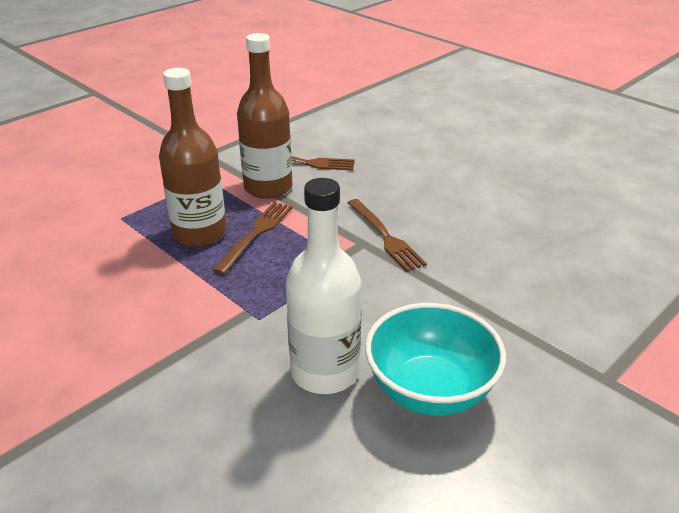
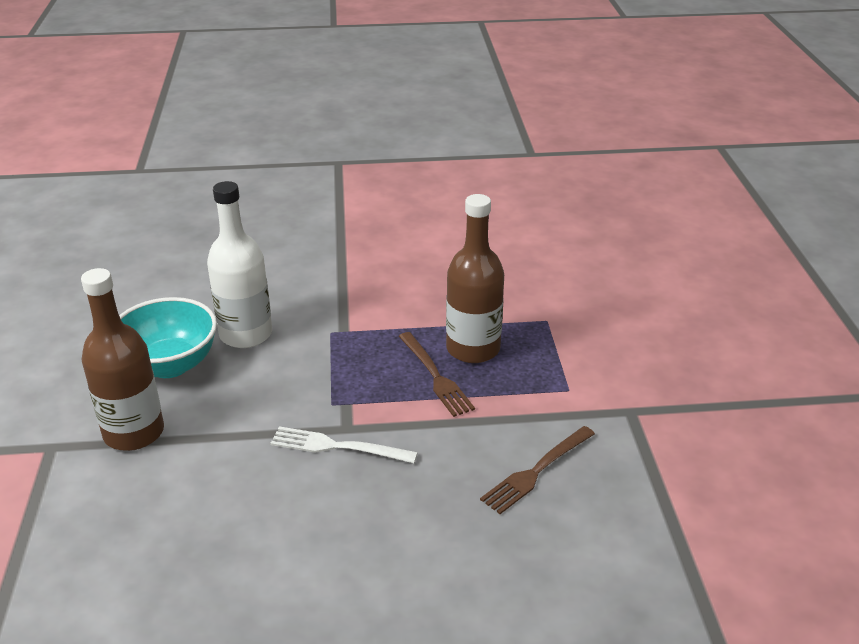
camera: 130 degrees right, 0 degrees up
brown bottle [237,33,292,199] -> brown bottle moved to [81,268,164,451]
brown fork [347,199,427,272] -> white fork [270,426,418,463]

